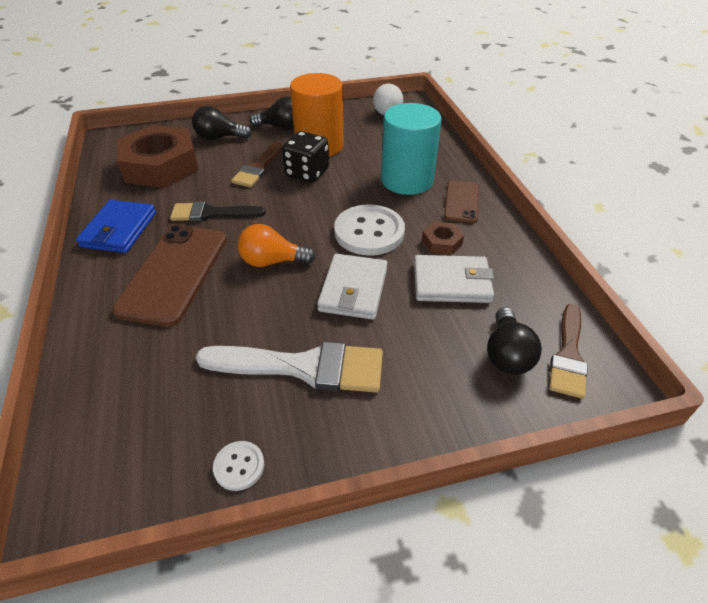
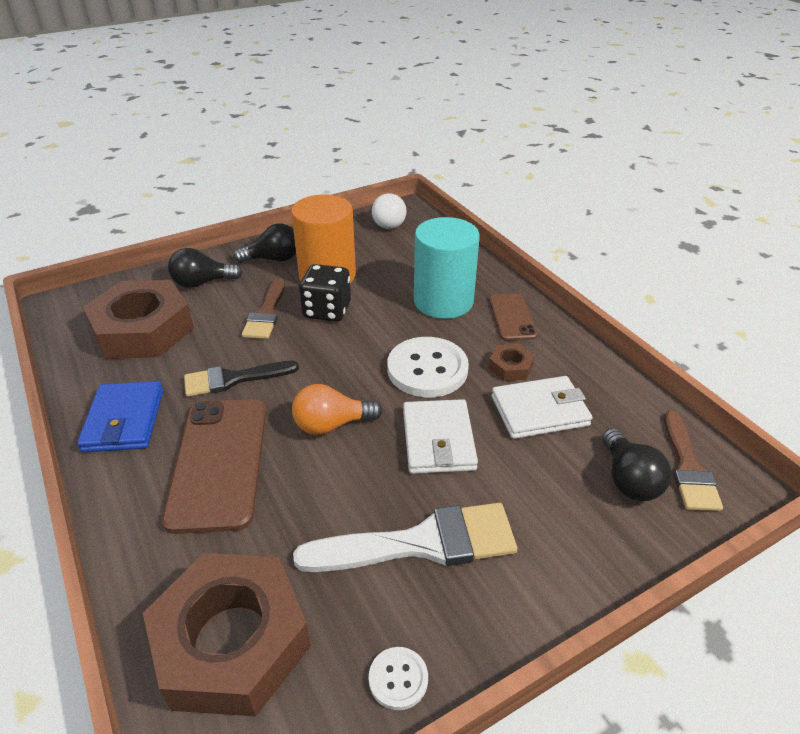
camera: 15 degrees left, 5 degrees down
none -> brown nut [143,553,311,716]

